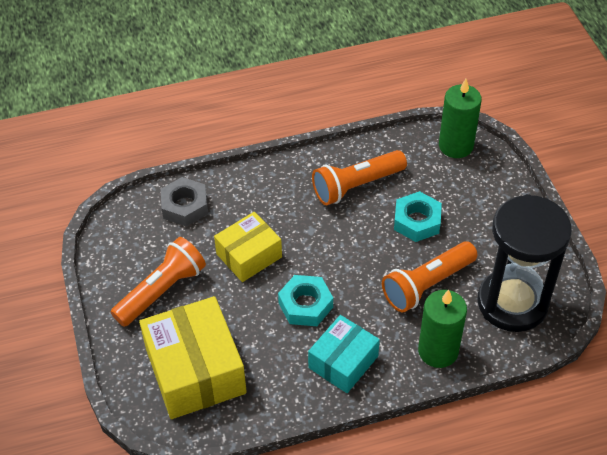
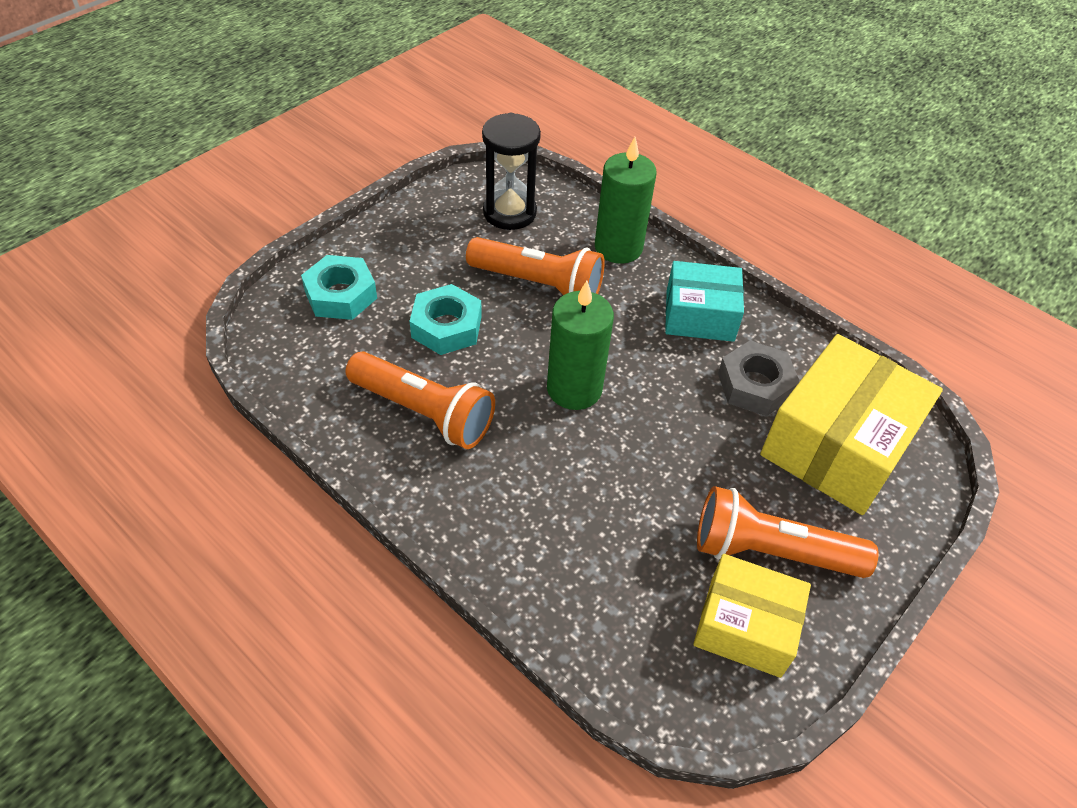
camera: 125 degrees left, 0 degrees up
grey nut [161,177,208,227] -> grey nut moved to [718,341,800,416]
yellow box [214,212,282,282] -> yellow box moved to [693,554,811,678]
turquoise nut [278,275,333,326] -> turquoise nut moved to [301,255,377,320]
green candle [439,79,482,158] -> green candle moved to [547,281,614,410]
black hourglass [478,194,572,332] -> black hourglass [482,113,541,230], size x0.63

